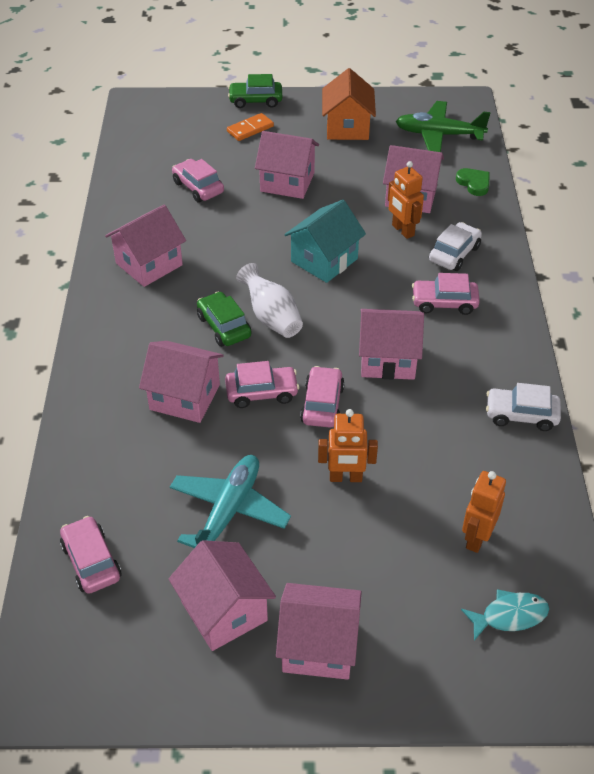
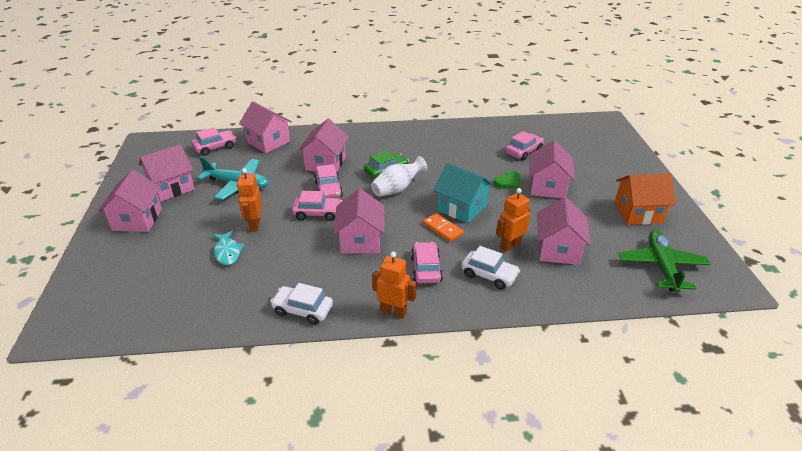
camera: 85 degrees right, 10 degrees down
pink house [105,205,186,287] -> pink house moved to [239,101,292,153]
orange domino [227,113,274,141] -> orange domino moved to [423,213,464,242]
green car [228,74,282,108] -> none
green heart [456,168,490,196] -> green heart moved to [494,171,520,189]
turquoise fish [461,589,549,641] -> turquoise fish moved to [212,230,244,265]
orange robot [462,471,506,553] -> orange robot moved to [372,252,417,318]
white car [486,383,561,431] -> white car turned 75 degrees counterclockwise [270,283,333,325]

